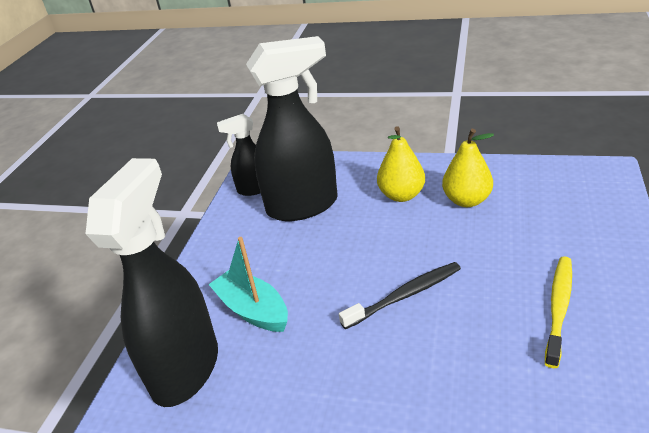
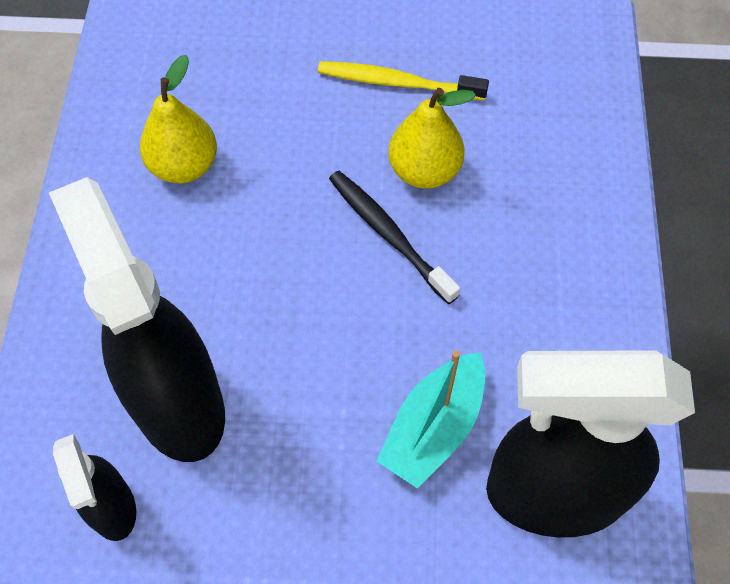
camera: 105 degrees left, 25 degrees up
yellow pear [377,126,425,202] -> yellow pear moved to [388,88,476,189]

